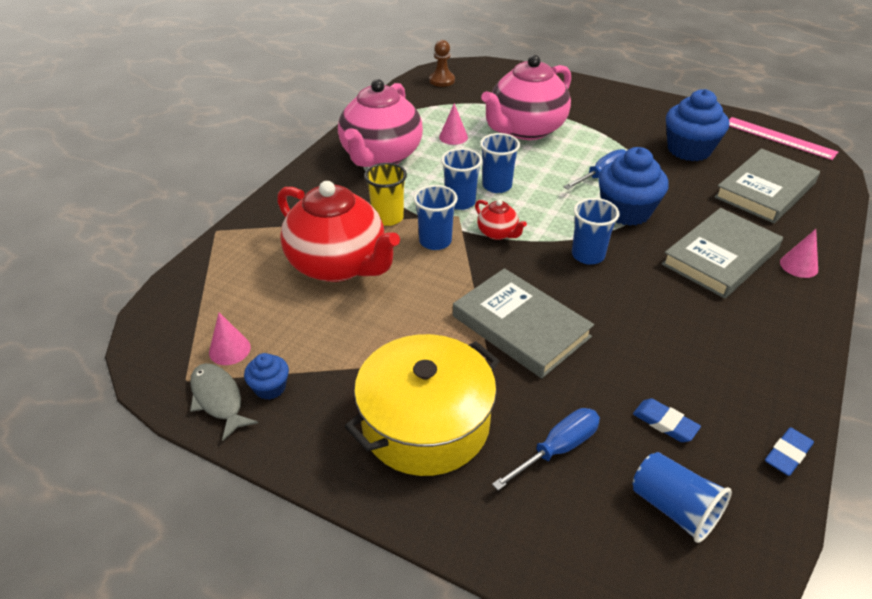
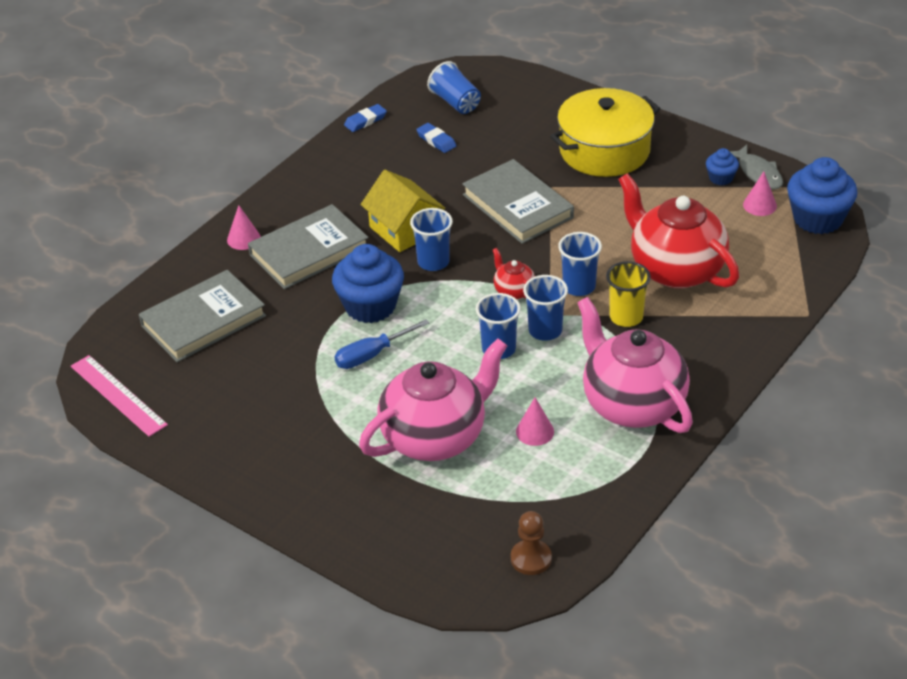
camera: 170 degrees left, 0 degrees up
pink teapot [338,79,423,167] -> pink teapot turned 60 degrees counterclockwise [577,297,693,433]
blue screwdriver [492,408,600,491] -> none
blue cupcake [666,89,729,161] -> blue cupcake moved to [787,157,858,234]
none -> yellow house [360,170,445,252]

